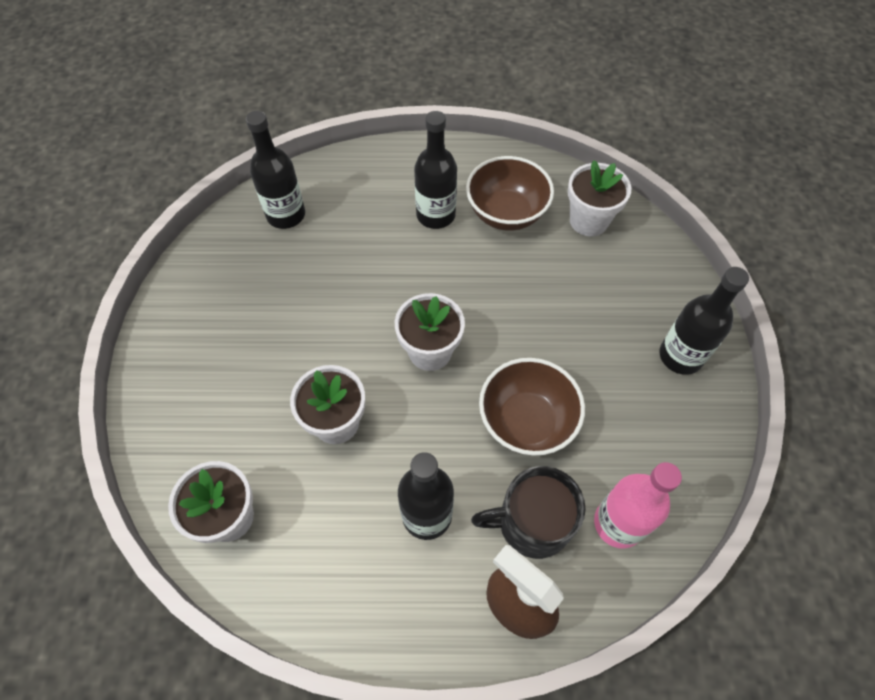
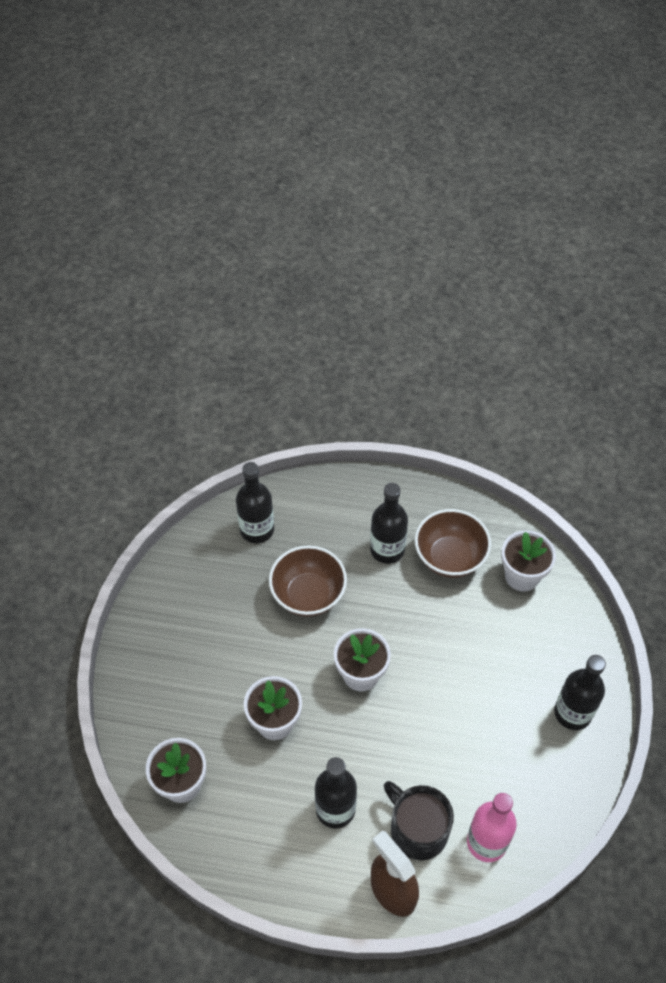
camera: 10 degrees right, 5 degrees down
black mug [471,466,586,559] -> black mug turned 45 degrees clockwise [384,781,454,860]
brown bowl [479,358,585,456] -> brown bowl moved to [269,545,347,617]

